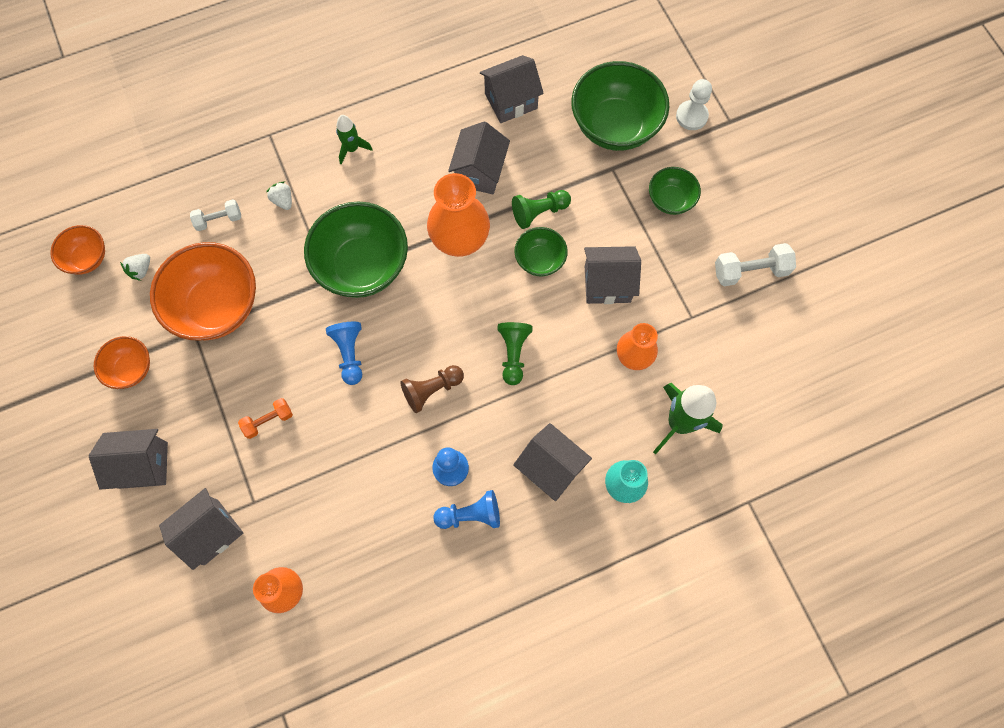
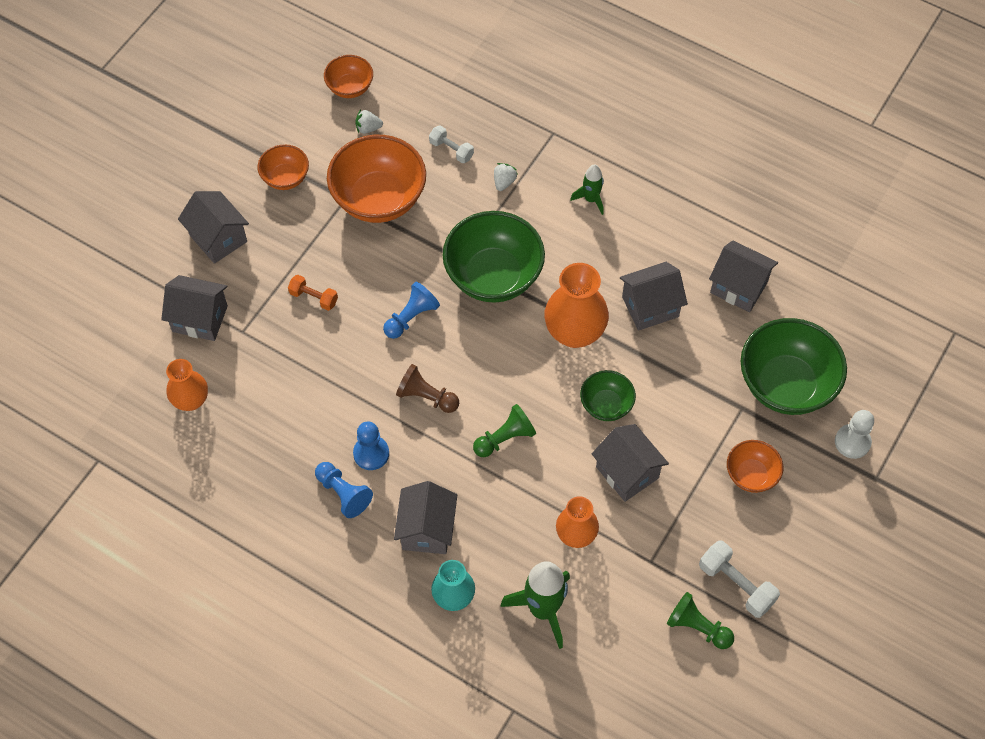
camera: 55 degrees right, 10 degrees down
green pawn [512,190,571,229] -> green pawn moved to [667,592,734,649]
green bowl [649,167,701,215] -> orange bowl [727,440,783,493]

